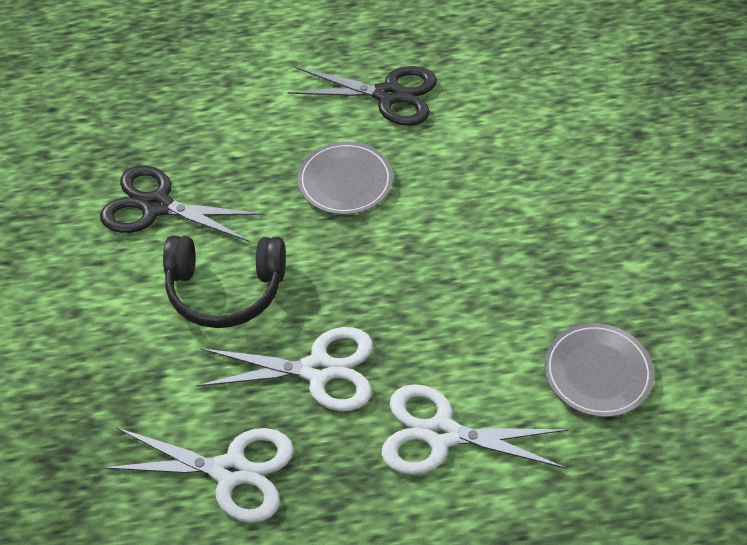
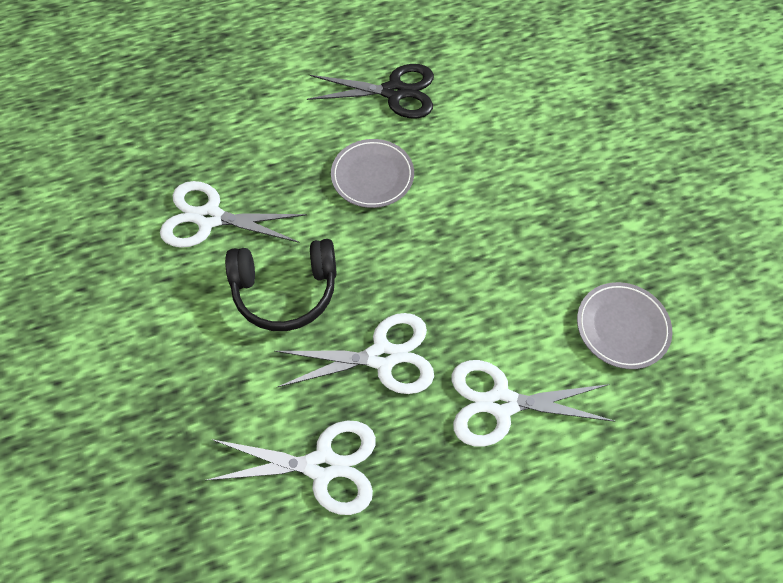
camera: 10 degrees left, 10 degrees up
black scissors [100,165,264,242] -> white scissors [160,181,307,248]

